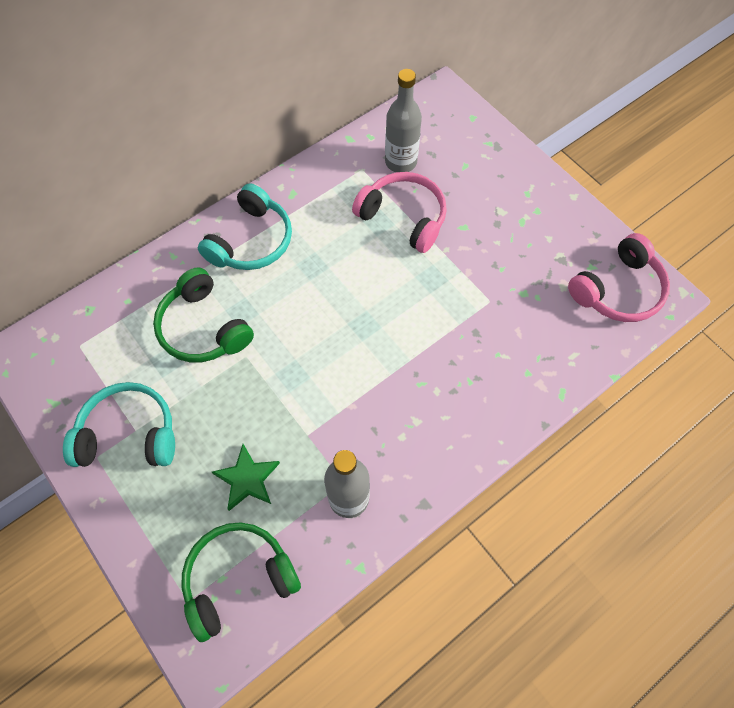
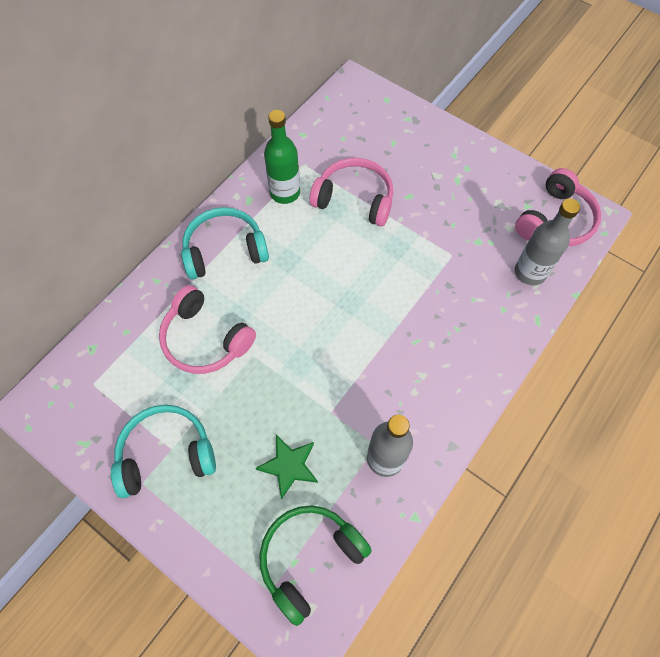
camera: 15 degrees left, 0 degrees up
green headphones [153,268,254,362] -> pink headphones [159,285,256,374]
turquoise headphones [198,183,292,270] -> turquoise headphones turned 120 degrees counterclockwise [181,207,269,280]
grey bottle [385,69,422,172] -> grey bottle moved to [515,198,580,285]
none -> green bottle [264,110,300,204]

